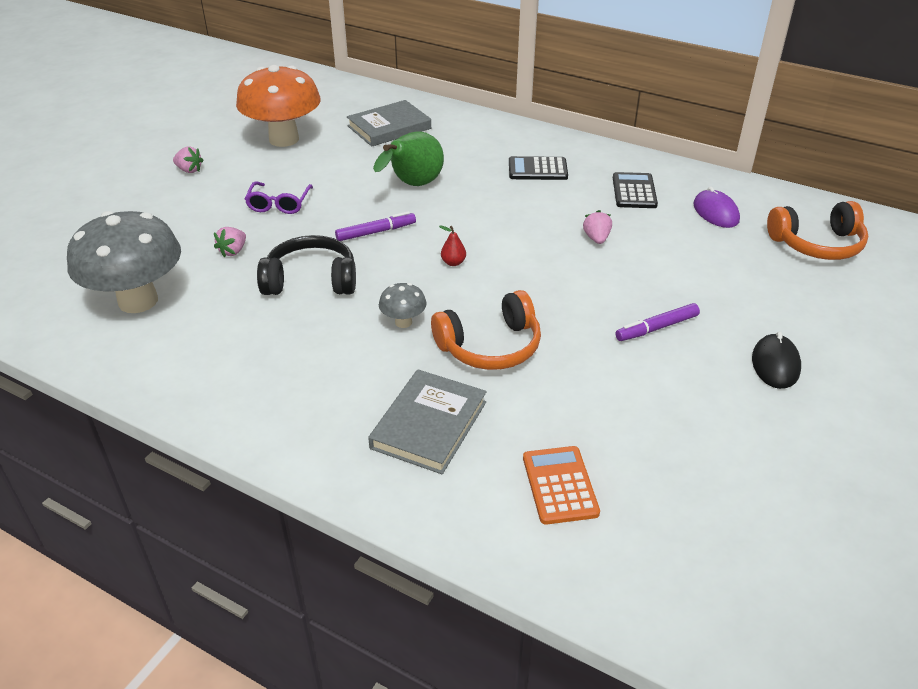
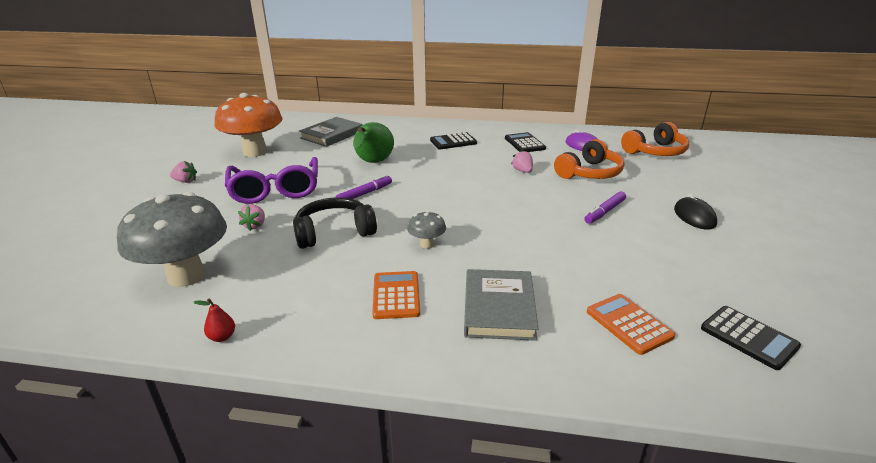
camera: 20 degrees left, 10 degrees down
purple glasses [245,181,313,214] -> purple glasses [225,157,318,204], size x1.83
orange headphones [431,290,541,370] -> orange headphones moved to [554,139,624,179]
red pear [439,225,466,266] -> red pear moved to [194,298,235,342]
none -> orange calculator [372,271,420,319]
none -> black calculator [701,306,801,370]

